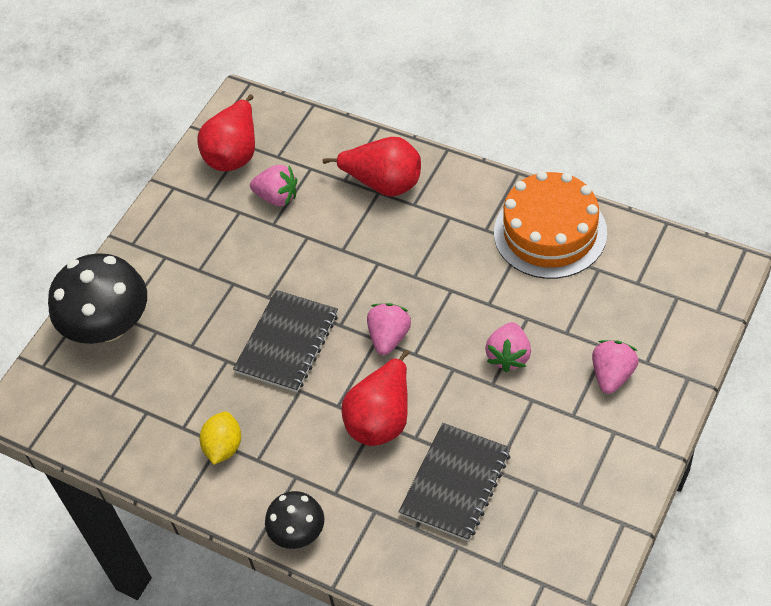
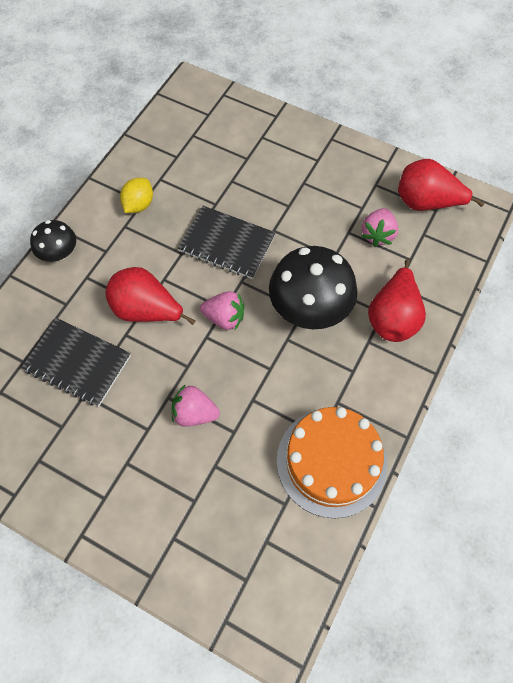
camera: 85 degrees right, 10 degrees up
black mushroom [48,253,147,344] -> black mushroom moved to [269,246,357,329]
yellow lemon [200,411,241,465] -> yellow lemon turned 75 degrees counterclockwise [120,178,153,213]
pink strawberry [592,340,639,394] -> none

